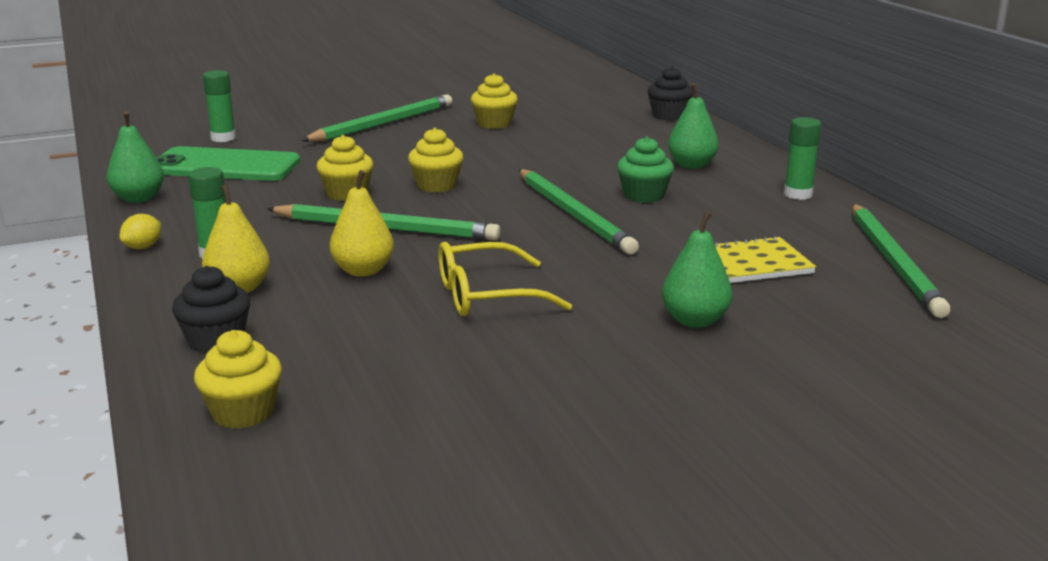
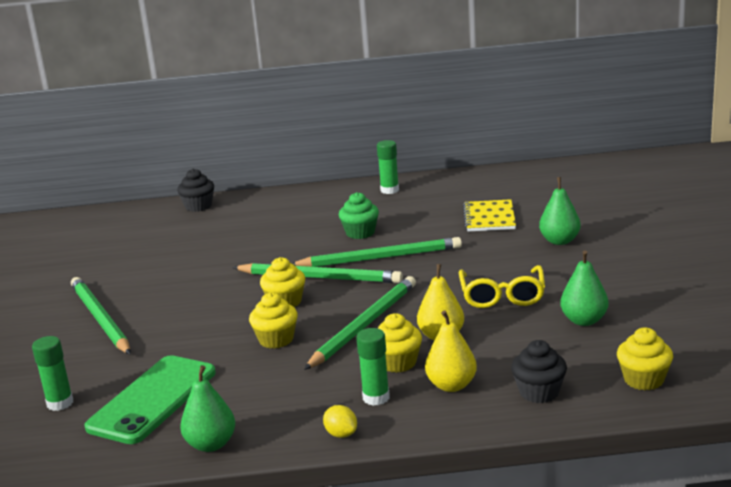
camera: 70 degrees left, 0 degrees up
yellow cupcake [471,73,518,129] -> yellow cupcake moved to [378,313,422,373]
green pear [668,83,719,169] -> green pear moved to [560,250,609,326]
green pencil [852,204,950,318] -> green pencil moved to [232,263,403,283]

